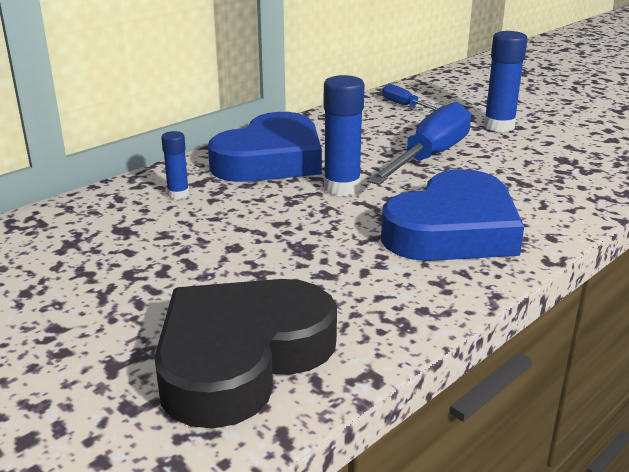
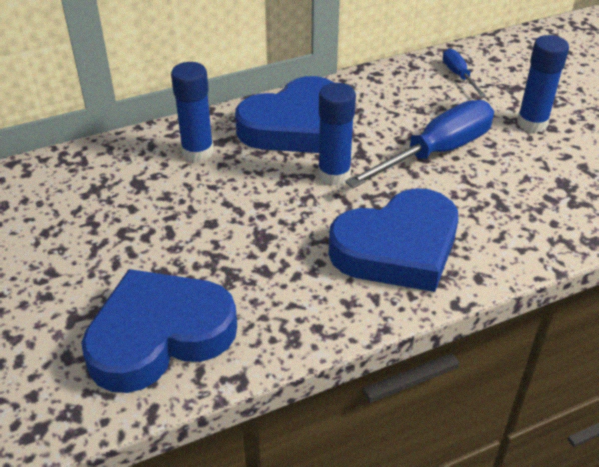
camera: 20 degrees right, 15 degrees up
black heart [154,279,337,428] -> blue heart [81,269,237,393]
blue glue stick [161,131,189,199] -> blue glue stick [171,62,214,162], size x1.76

